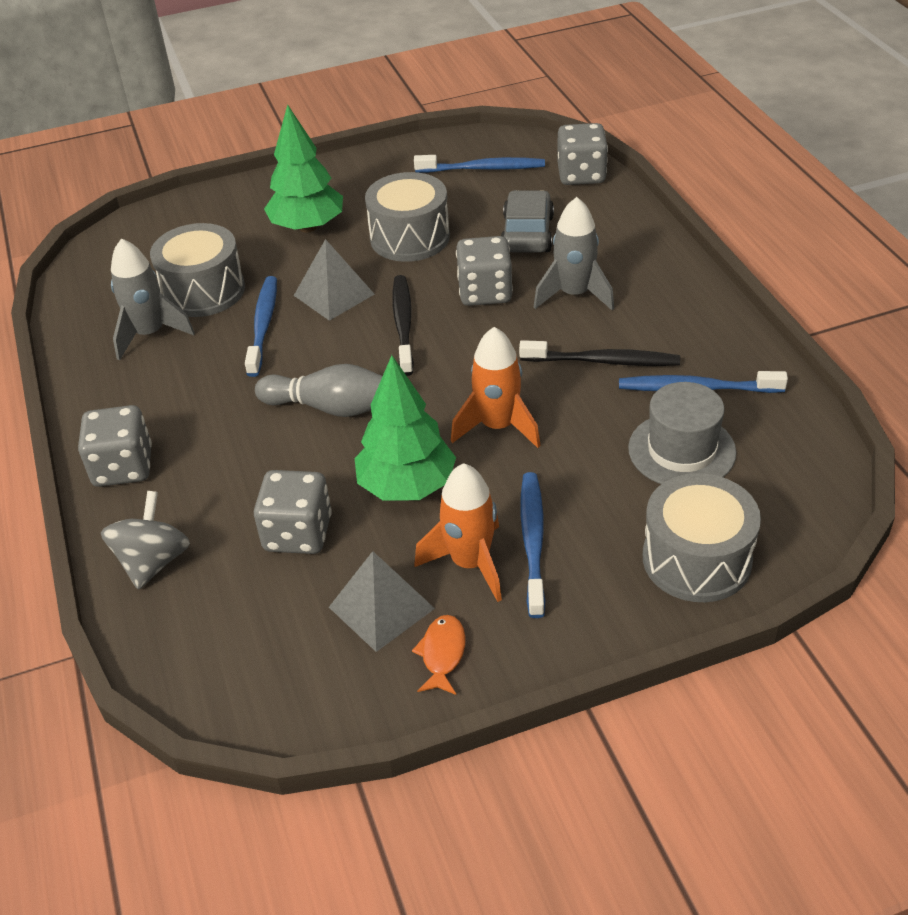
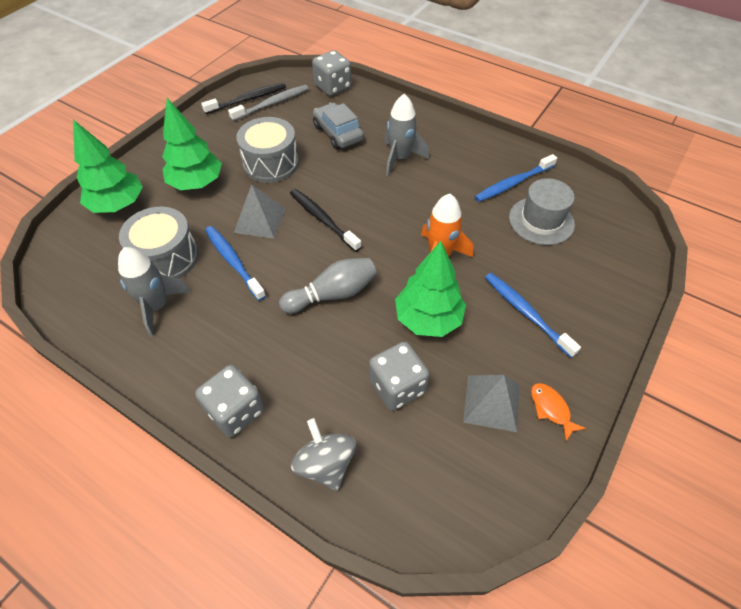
camera: 40 degrees left, 10 degrees up
blue toothbrush [414,155,545,173] -> grey toothbrush [228,85,309,121]
orange rocket [414,463,502,602] -> none
grey dice [456,236,513,306] -> none
black toothbrush [519,340,680,366] -> black toothbrush moved to [201,83,286,114]
grey drum [643,473,761,602] -> none
none -> green tree [73,120,143,213]

